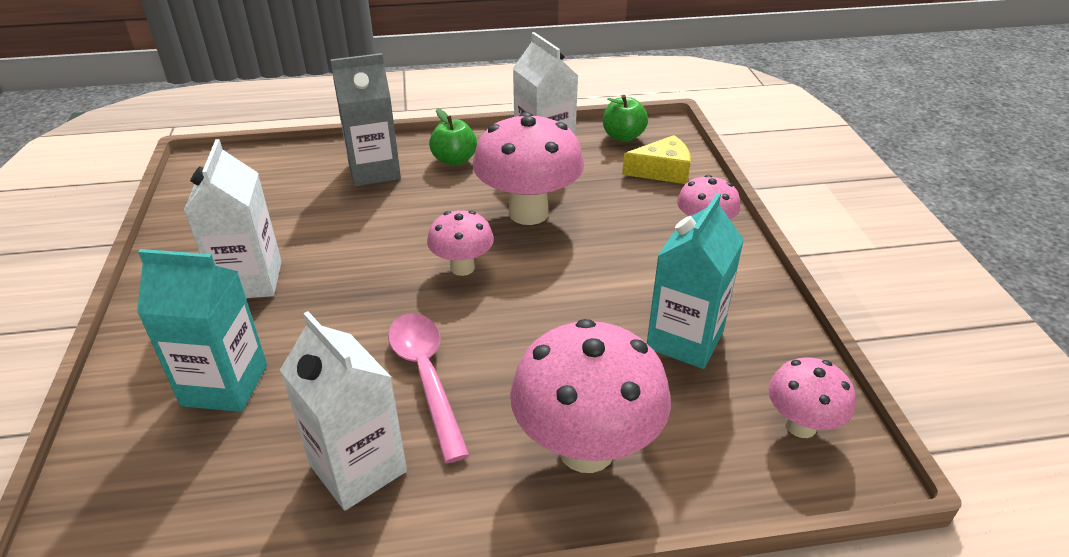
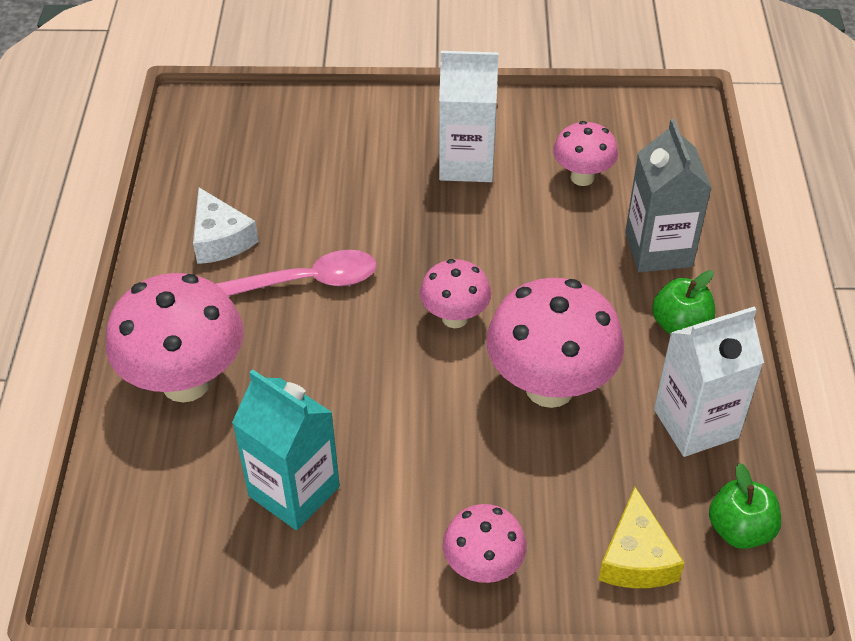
camera: 100 degrees right, 10 degrees up
turquoise carton [137,249,267,412] -> none
white carton [280,311,407,511] -> white cheese [193,187,259,264]
pink mushroom [768,357,855,438] -> pink mushroom moved to [553,121,618,186]

